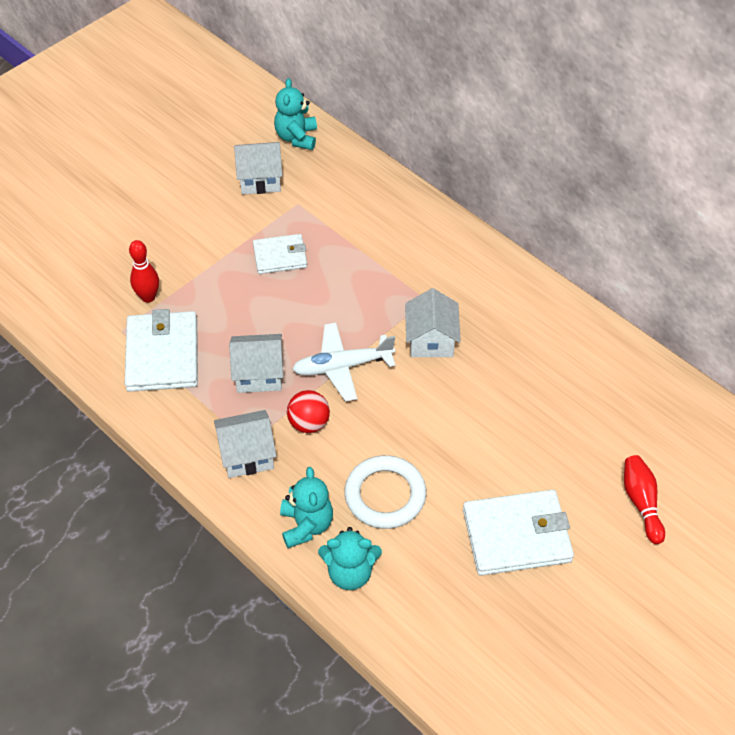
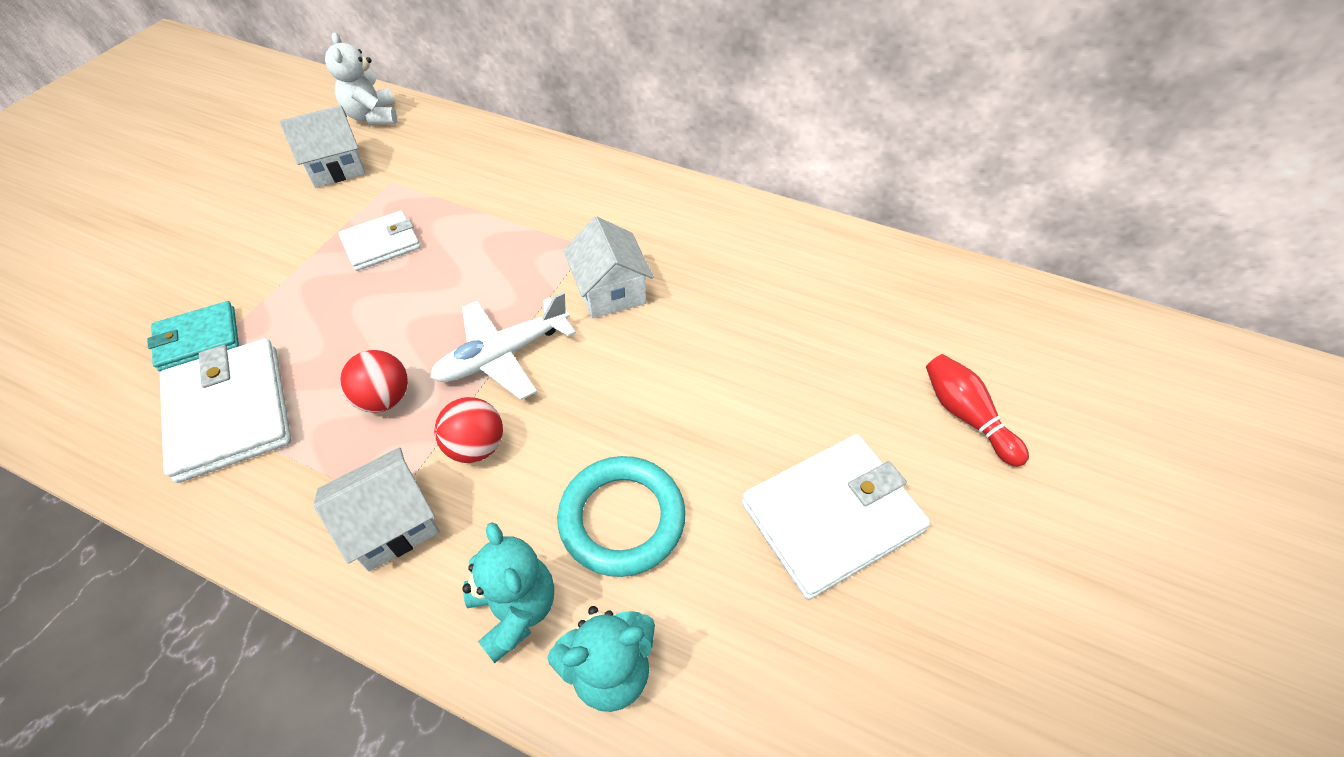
camera: 20 degrees left, 0 degrees up
red bowling pin [129,240,159,303] -> turquoise wallet [148,301,239,372]
white house [229,334,283,393] -> red ball [340,350,408,413]
turquoise teddy bear [274,78,317,150] -> white teddy bear [325,32,397,125]
white ring [344,455,427,529] -> turquoise ring [557,456,686,577]

